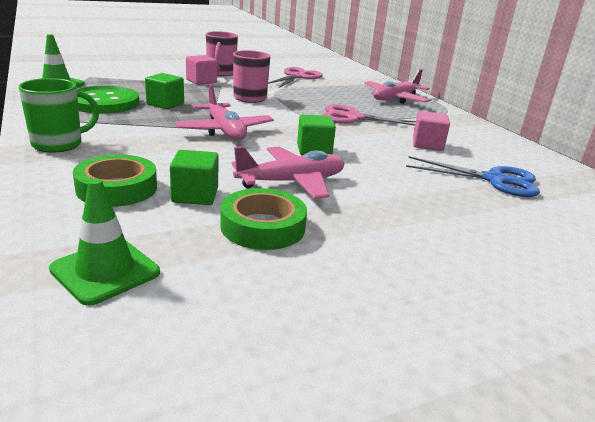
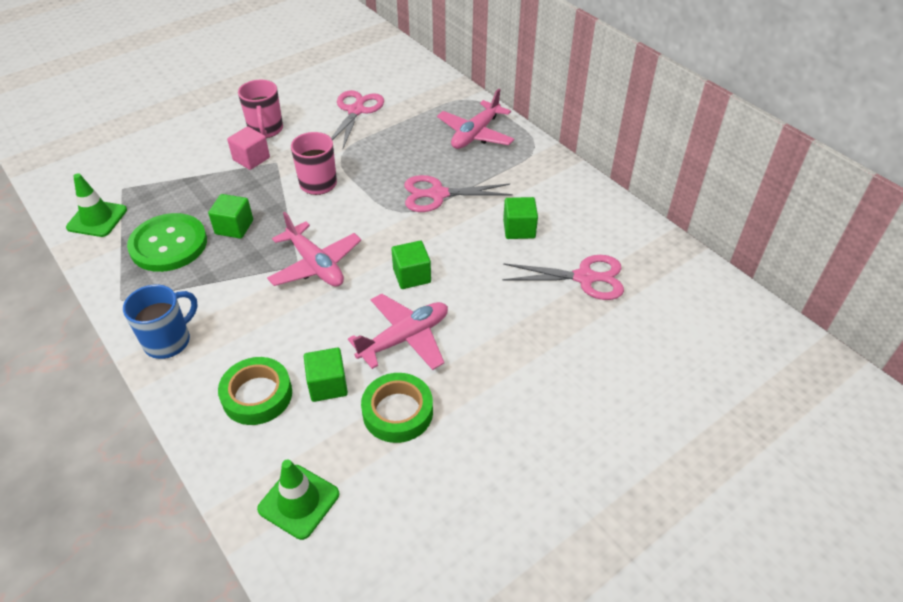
camera: 10 degrees left, 20 degrees up
green mug [18,78,99,153] -> blue mug [123,284,198,359]
blue scissors [406,156,540,197] -> pink scissors [503,255,624,300]
pink cube [413,111,450,151] -> green cube [503,197,538,239]

